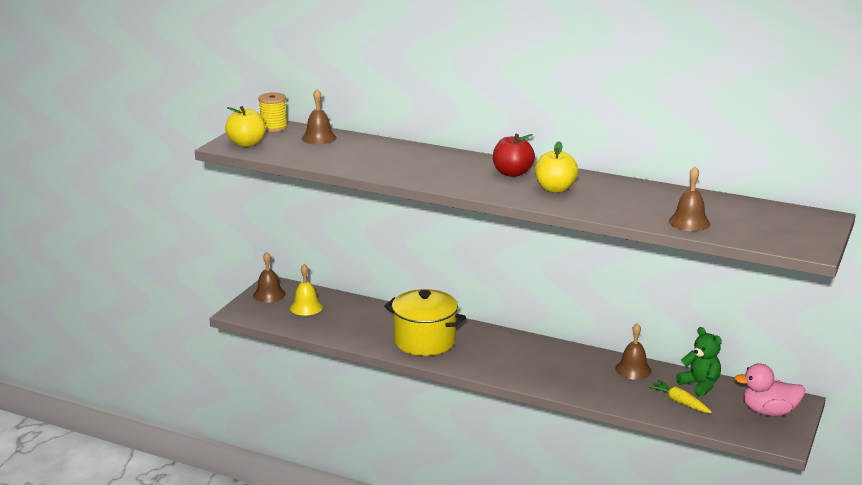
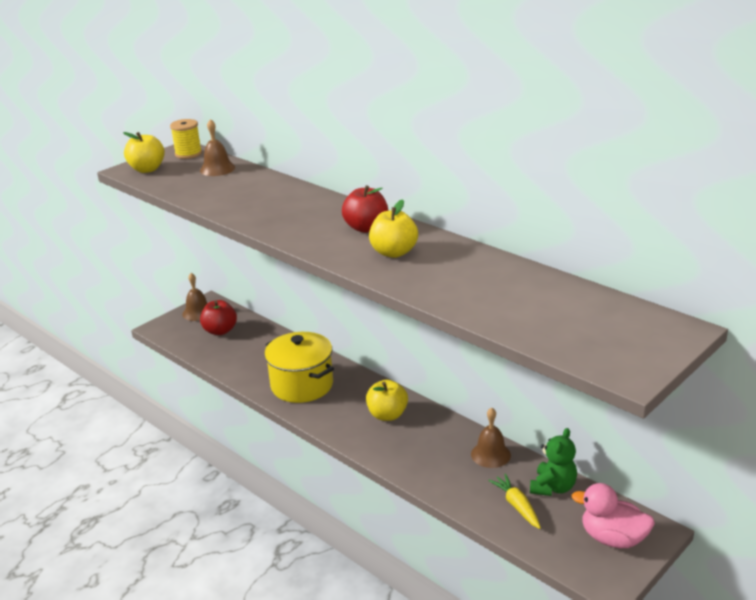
camera: 20 degrees right, 5 degrees up
yellow bell [290,264,323,316] -> red apple [200,300,237,335]
brown bell [669,166,710,231] -> none
green teddy bear [676,327,722,397] -> green teddy bear turned 45 degrees clockwise [530,428,577,496]
none -> yellow apple [366,380,408,421]

